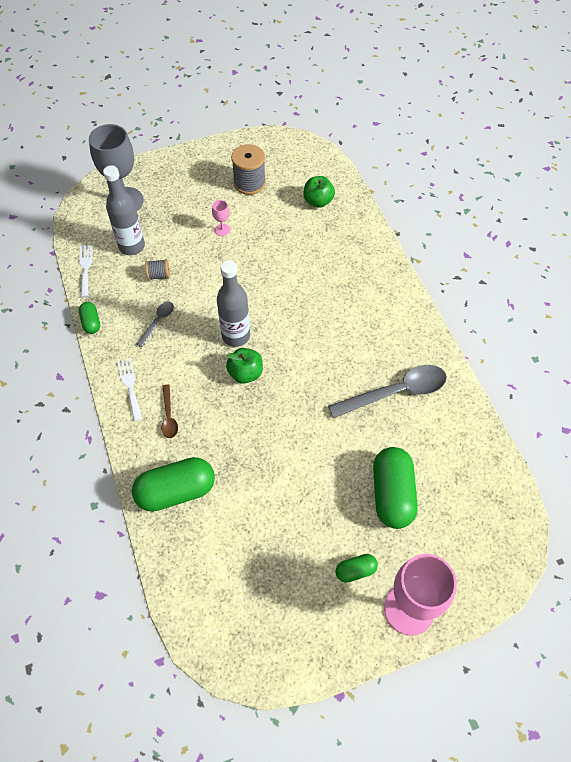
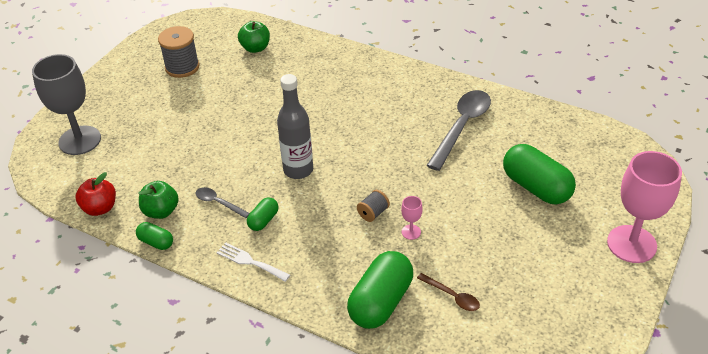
camera: 40 degrees left, 15 degrees down
white fork [79,244,93,297] -> red apple [76,172,116,216]
grey bottle [103,165,145,255] -> none
grey spoon [137,301,174,347] -> grey spoon turned 45 degrees counterclockwise [196,187,250,218]
grey spool [145,259,170,280] -> grey spool moved to [357,190,390,222]
brown spoon [161,384,178,438] -> brown spoon moved to [417,273,480,311]
pink goblet [212,200,230,236] -> pink goblet moved to [401,196,422,240]
green apple [226,348,263,384] -> green apple moved to [138,181,179,219]
green capsule [336,554,378,583] -> green capsule moved to [247,197,279,231]

